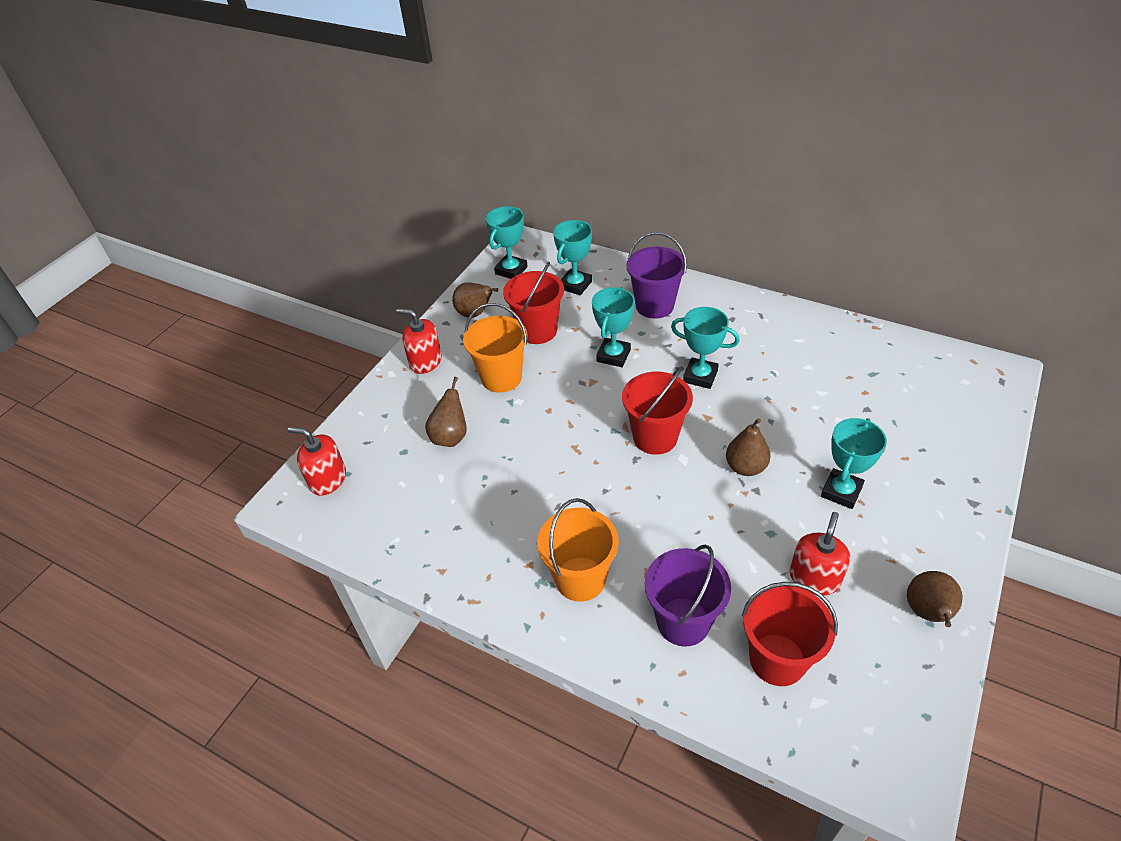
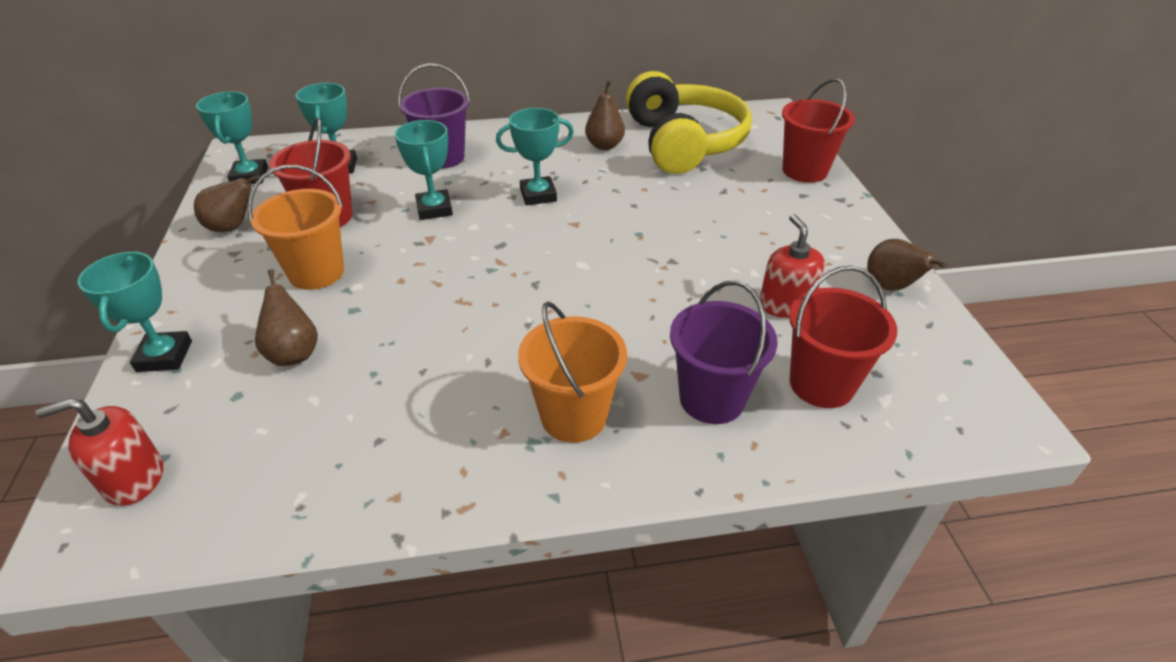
camera: 40 degrees left, 5 degrees down
red soap dispenser [396,309,442,374] -> none
red bucket [622,368,693,455] -> red bucket moved to [782,78,855,183]
brown pear [726,418,771,476] -> brown pear moved to [585,81,625,150]
turquoise trophy [821,418,887,509] -> turquoise trophy moved to [77,251,192,372]
none -> yellow headphones [626,71,752,174]

